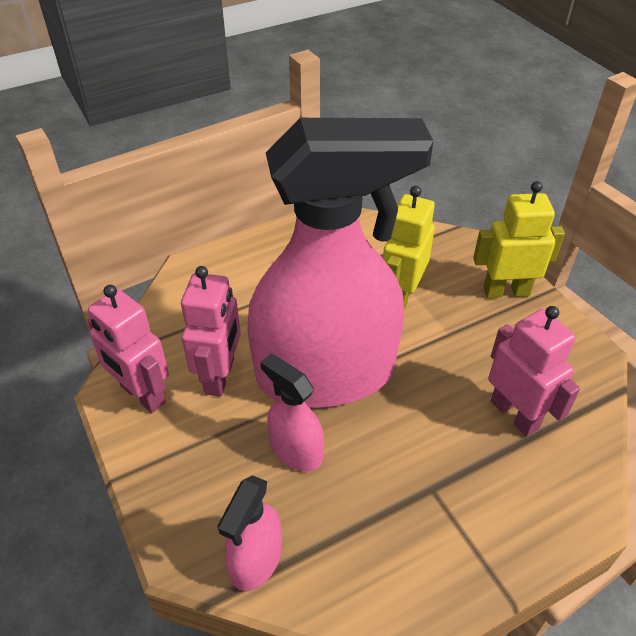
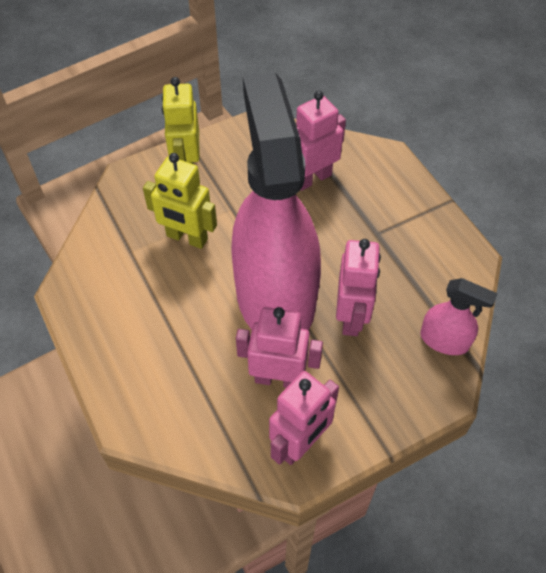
camera: 90 degrees left, 10 degrees up
pink spray bottle [260,354,324,471] -> pink robot [336,239,381,336]

